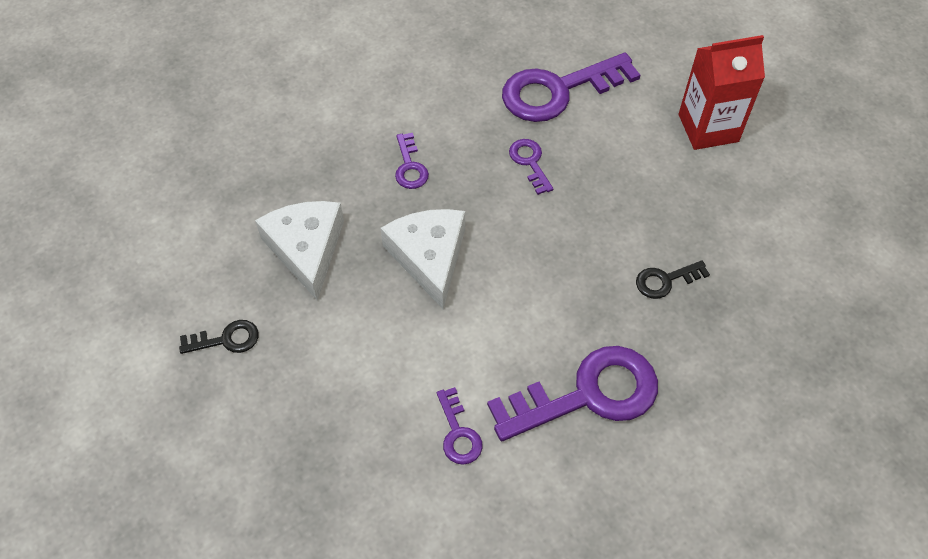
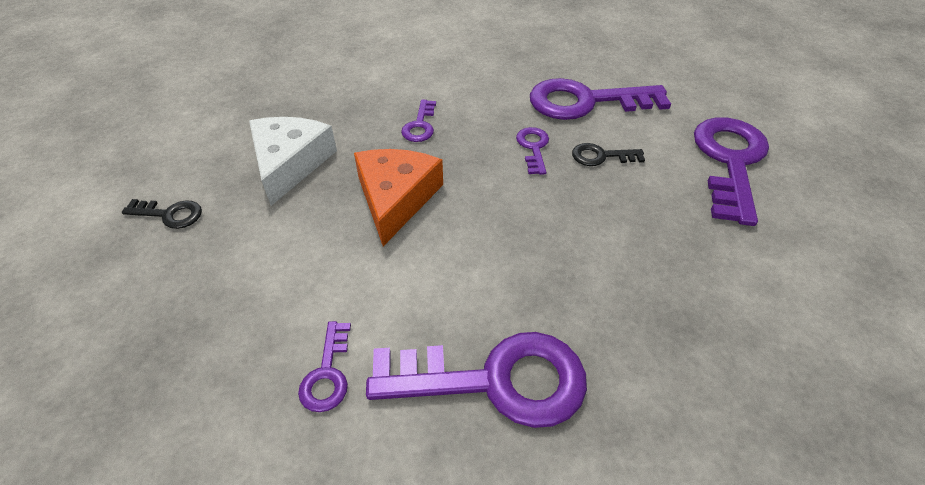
camera: 20 degrees right, 10 degrees down
white cheese [380,209,465,309] -> orange cheese [354,149,443,246]
black key [636,260,710,299] -> black key moved to [572,143,645,166]
red carton [679,35,765,150] -> purple key [694,117,769,226]

